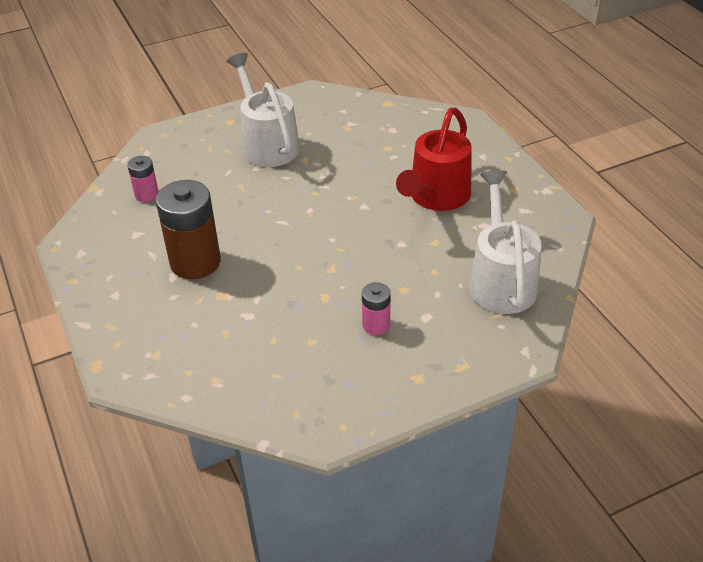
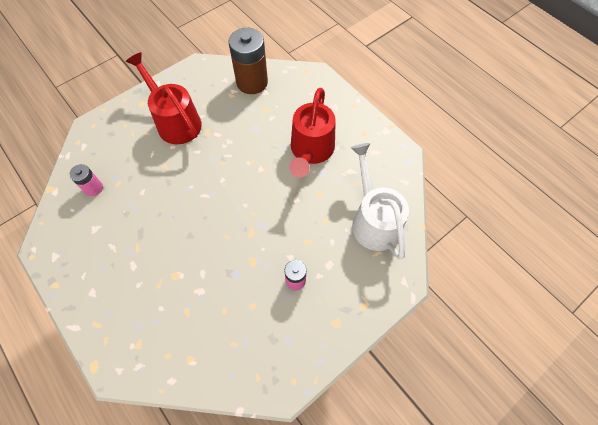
camera: 15 degrees left, 20 degrees up
brown battery [156,180,221,279] -> brown battery moved to [229,28,268,94]
white watering can [227,53,300,167] -> red watering can [126,52,202,145]

